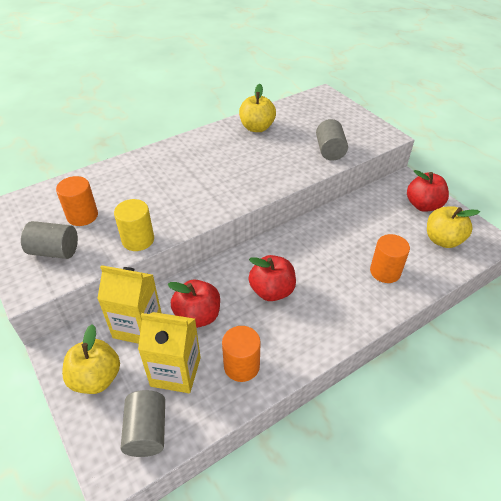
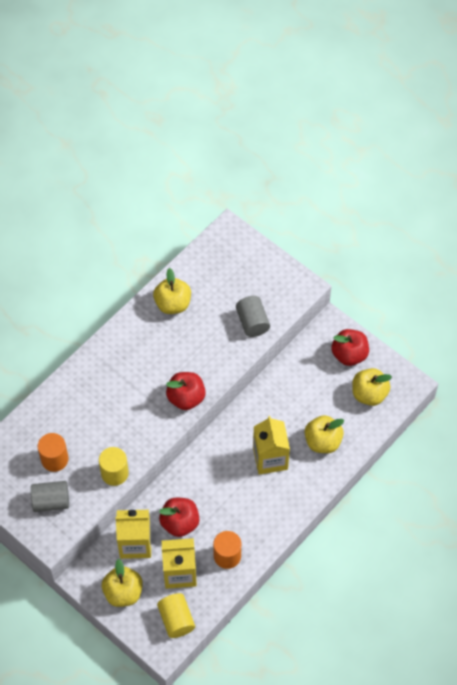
camera: 15 degrees left, 15 degrees up
grey cylinder [121,390,165,457] -> yellow cylinder [157,593,195,638]
red apple [248,255,296,301] -> red apple moved to [166,372,206,410]
orange cylinder [370,234,410,283] -> yellow apple [305,415,344,453]
none -> yellow carton [253,416,290,475]

